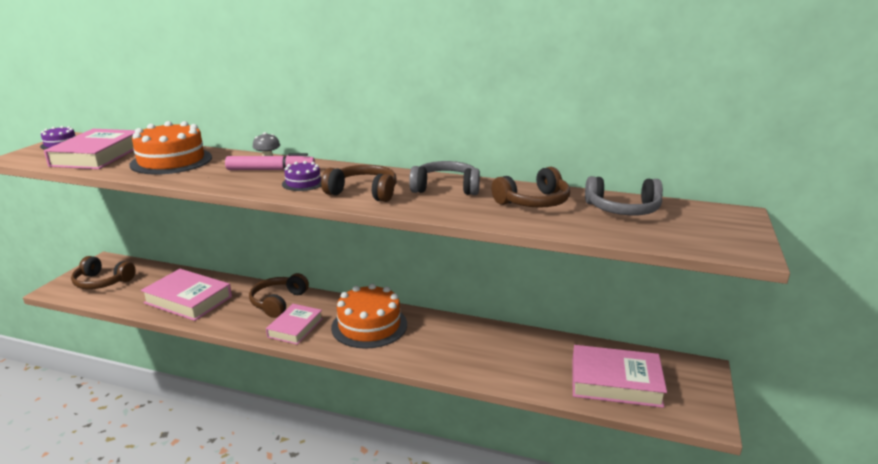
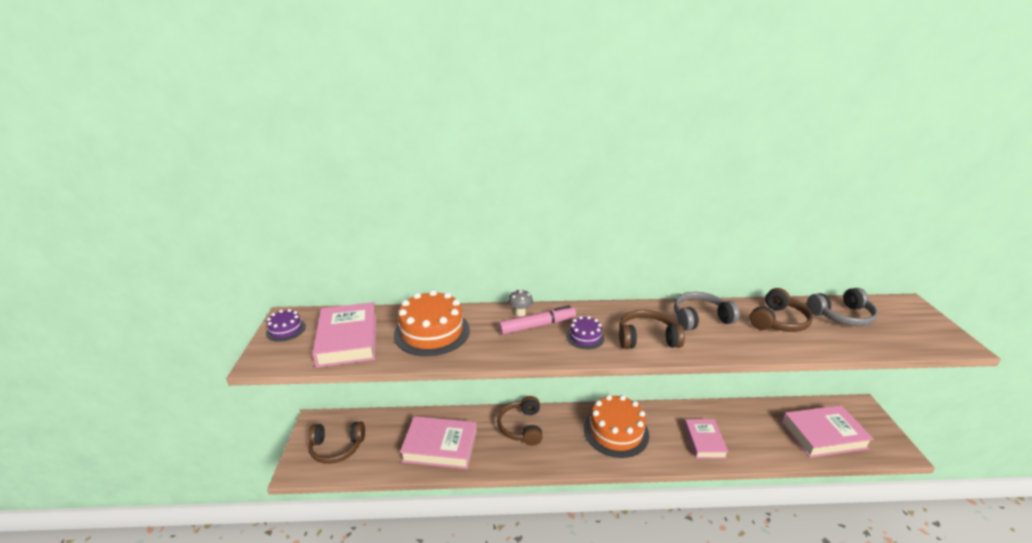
camera: 20 degrees left, 5 degrees up
pink book [266,304,323,345] -> pink book moved to [684,419,728,459]

